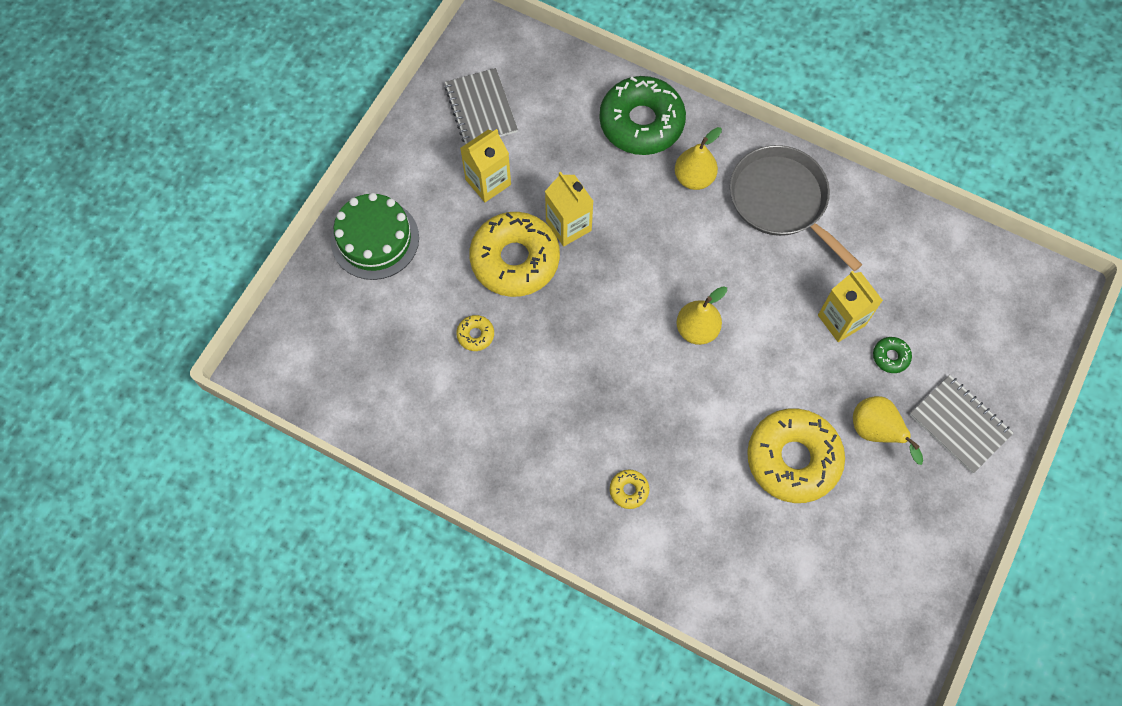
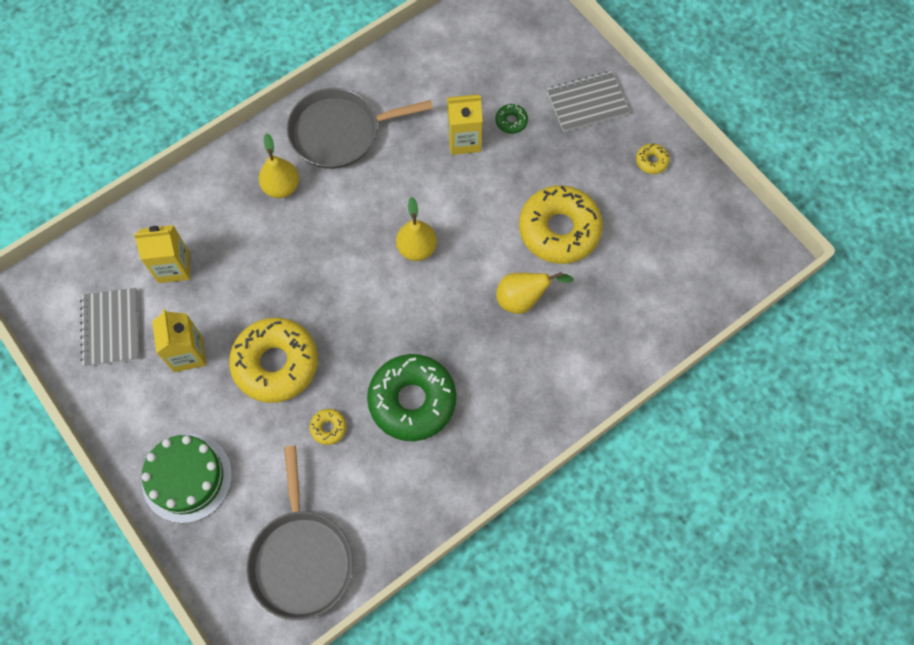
camera: 65 degrees left, 0 degrees up
grey notebook [444,68,518,144] -> grey notebook turned 75 degrees clockwise [80,288,139,367]
yellow carton [545,172,594,246] -> yellow carton moved to [134,225,190,283]
green donut [599,76,686,155] -> green donut moved to [367,354,457,441]
yellow donut [610,470,649,509] -> yellow donut moved to [636,143,669,174]
yellow pear [853,396,923,465] -> yellow pear moved to [496,272,574,314]
none -> grey pan [246,446,353,620]

